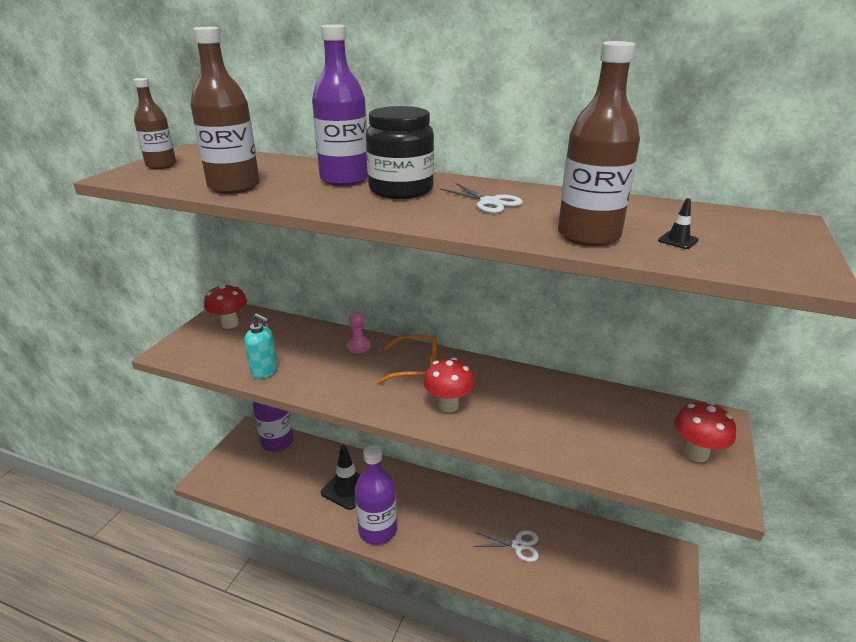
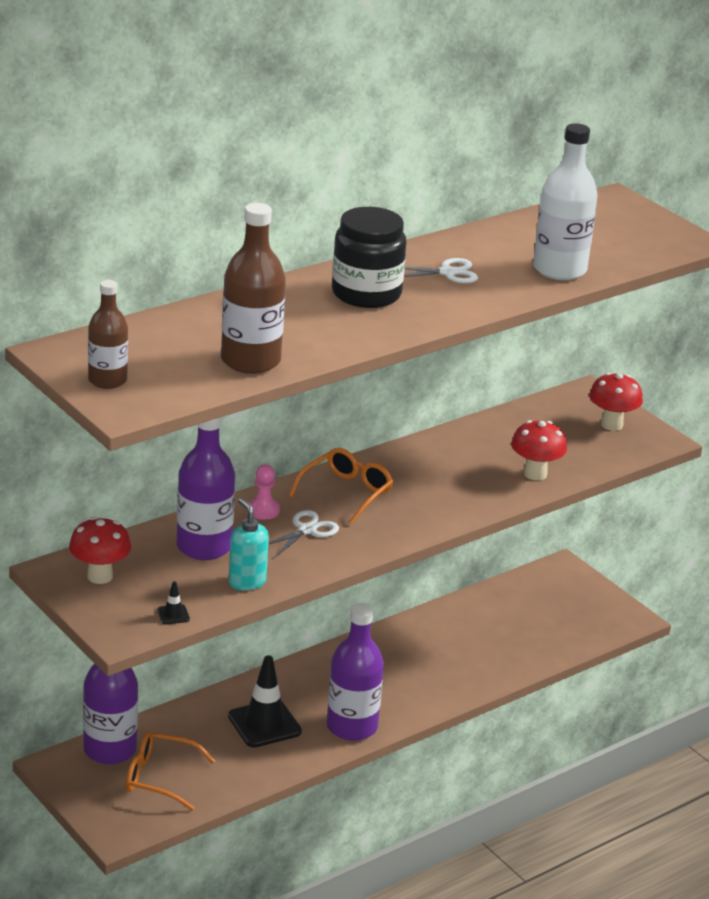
camera: 60 degrees left, 0 degrees up
turquoise soap dispenser [244,313,278,379] -> turquoise soap dispenser turned 90 degrees counterclockwise [229,498,269,591]
purple bottle [312,24,368,186] -> purple bottle moved to [177,417,235,560]
red mushroom [423,357,475,413] -> red mushroom moved to [511,420,567,480]
white scissors [474,530,539,562] -> white scissors moved to [268,510,339,558]
brown bottle [558,41,640,246] -> white bottle [533,123,597,280]
black traffic cone [658,198,699,249] -> black traffic cone moved to [157,581,190,625]
none -> orange glasses [126,731,215,810]

